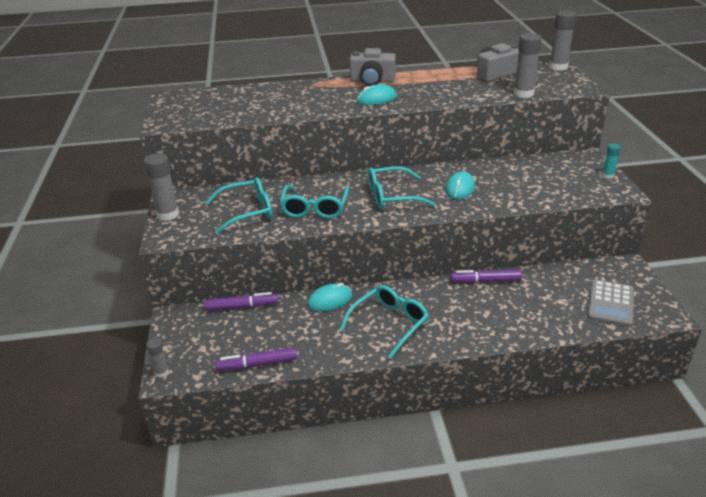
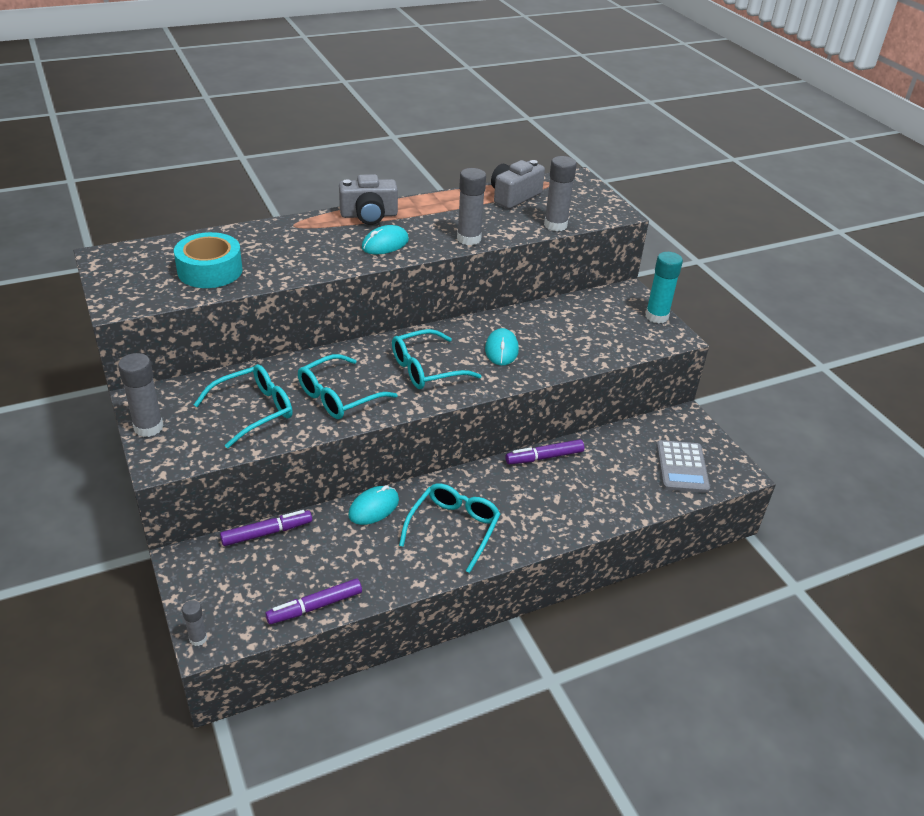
camera: 20 degrees left, 5 degrees up
turquoise glasses [280,185,349,219] -> turquoise glasses turned 60 degrees clockwise [298,354,398,419]
grey glue stick [549,10,576,71] -> grey glue stick moved to [457,168,486,245]
turquoise glue stick [602,144,621,179] -> turquoise glue stick [645,252,683,323], size x1.80
none -> turquoise tape [174,232,243,288]

